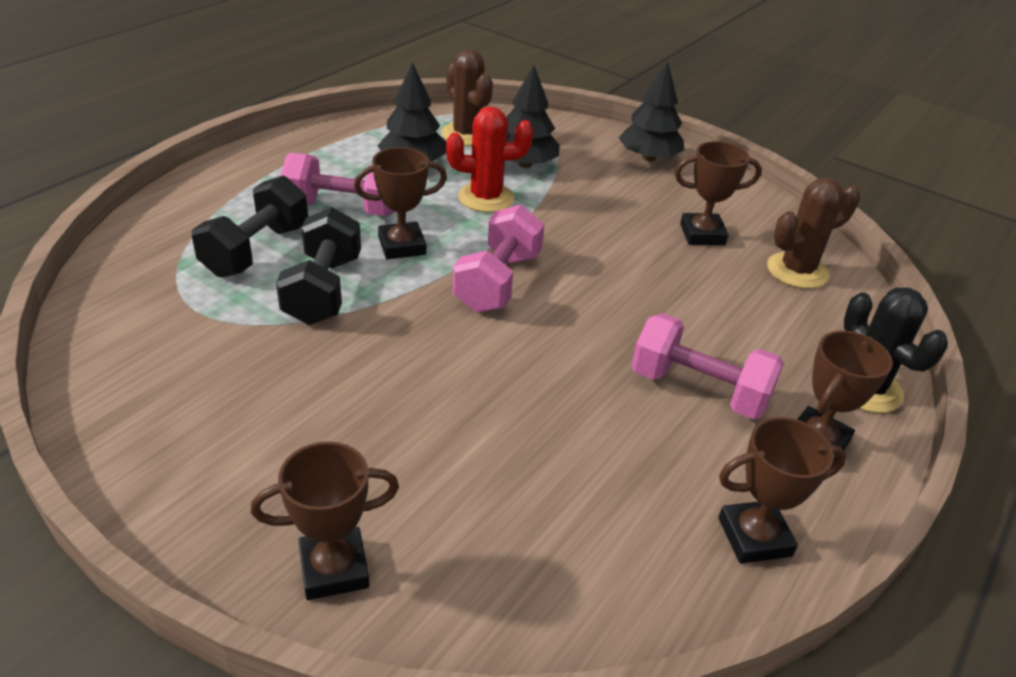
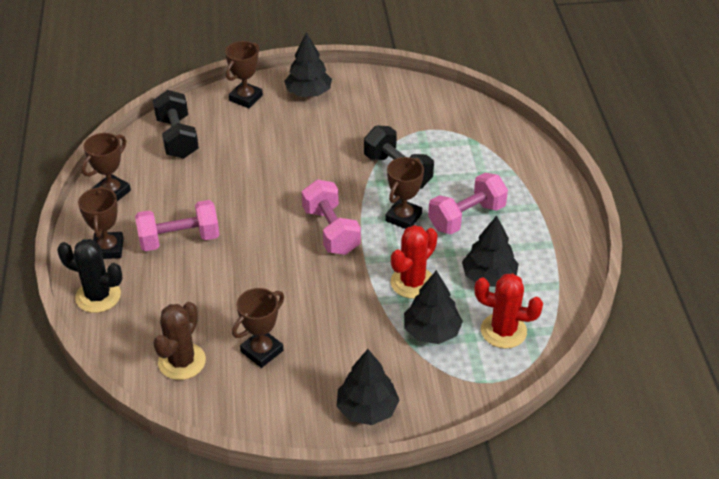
camera: 140 degrees right, 5 degrees up
black dumbbell [192,176,308,278] -> black dumbbell moved to [153,90,199,159]
brown cactus [441,49,493,146] -> red cactus [474,273,543,349]
none -> black tree [284,33,332,97]

